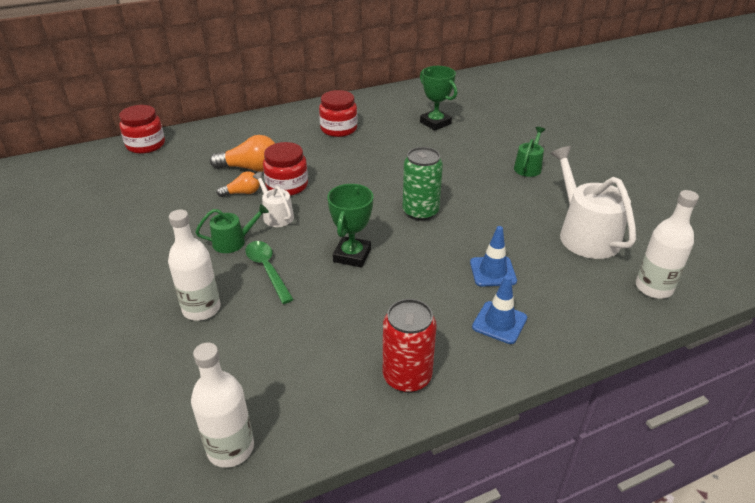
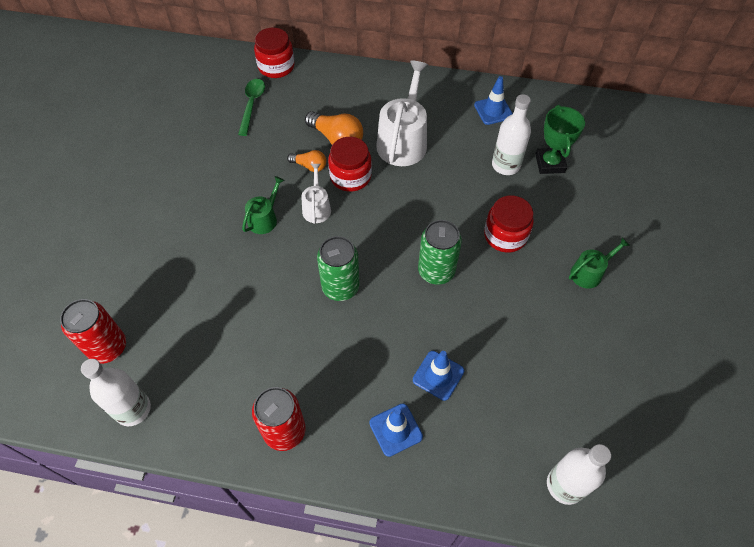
camera: 35 degrees right, 20 degrees up
white bottle [168,210,221,321] -> white bottle moved to [492,94,531,175]
green watering can [195,204,269,253] -> green watering can turned 75 degrees counterclockwise [242,176,284,234]
green spoon [245,241,294,304] -> green spoon moved to [238,79,265,136]
red jar [319,90,357,137] -> red jar moved to [484,195,534,253]
green trophy [327,184,373,268] -> green can [317,236,360,301]
white watering can [551,146,636,259] -> white watering can moved to [376,60,428,166]
none -> red can [60,299,126,364]
none -> blue traffic cone [474,76,513,125]

